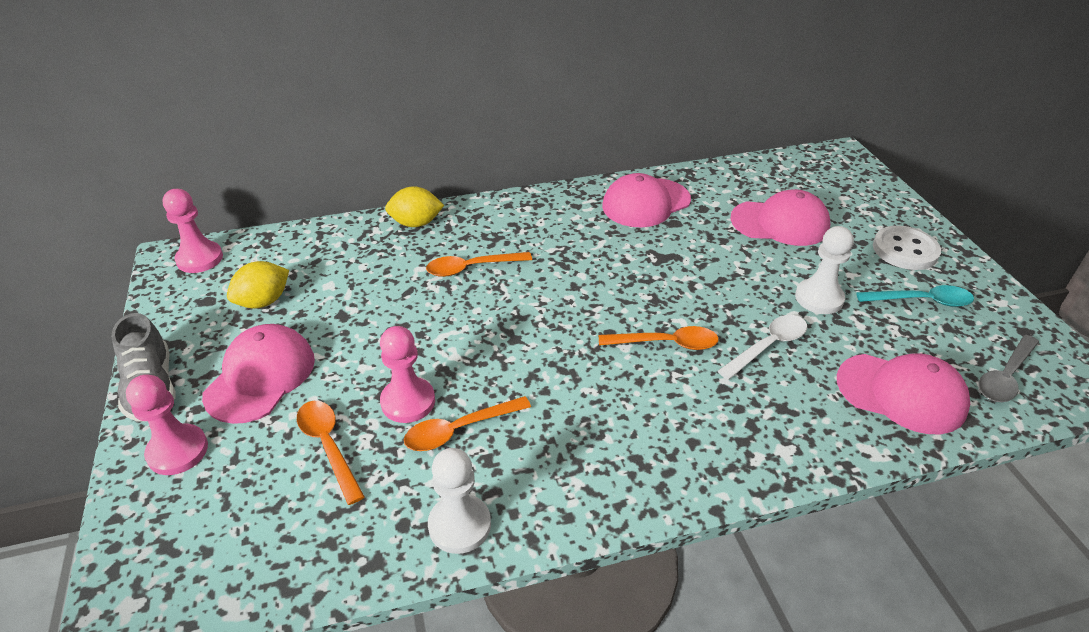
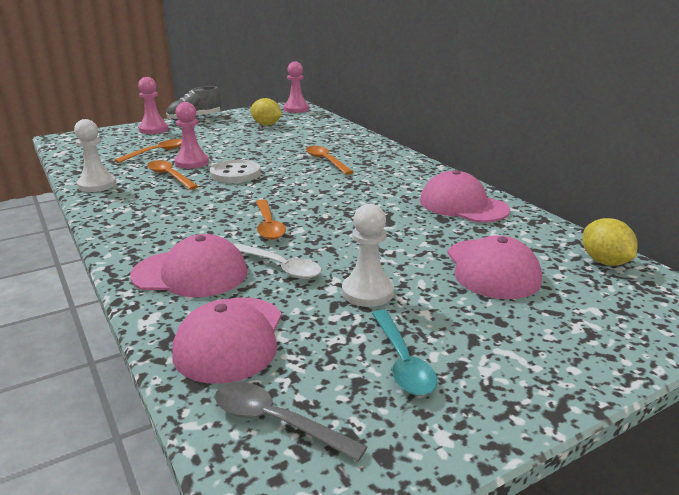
camera: 75 degrees right, 15 degrees down
pink cap [202,324,315,424] -> pink cap moved to [130,234,248,297]
yellow lemon [385,186,444,227] -> yellow lemon moved to [583,218,637,266]
white button [873,226,941,270] -> white button moved to [210,160,260,183]

